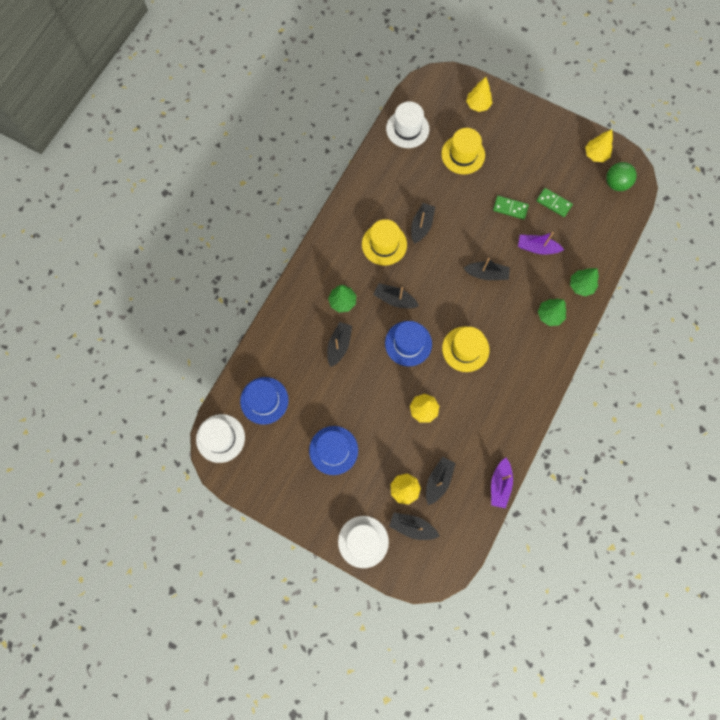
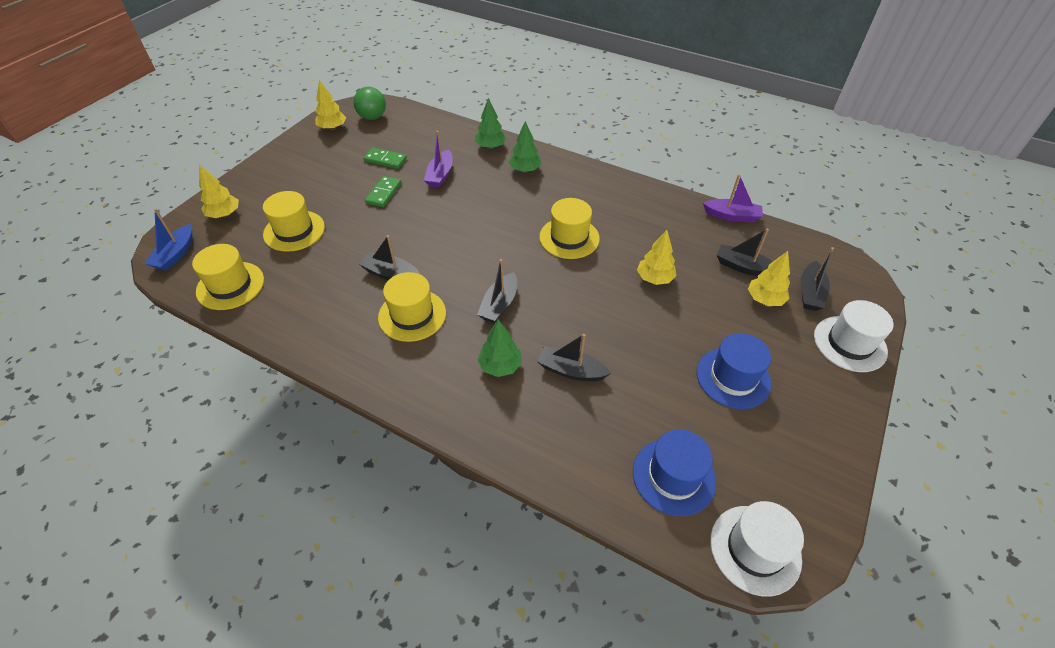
camera: 90 degrees left, 25 degrees down
blue hat [385,321,432,366] -> none
white hat [386,101,429,148] -> yellow hat [192,244,264,310]
black boat [464,258,510,280] -> none
green domino [536,188,573,217] -> green domino turned 75 degrees clockwise [363,147,407,169]
none -> blue boat [145,208,193,271]

